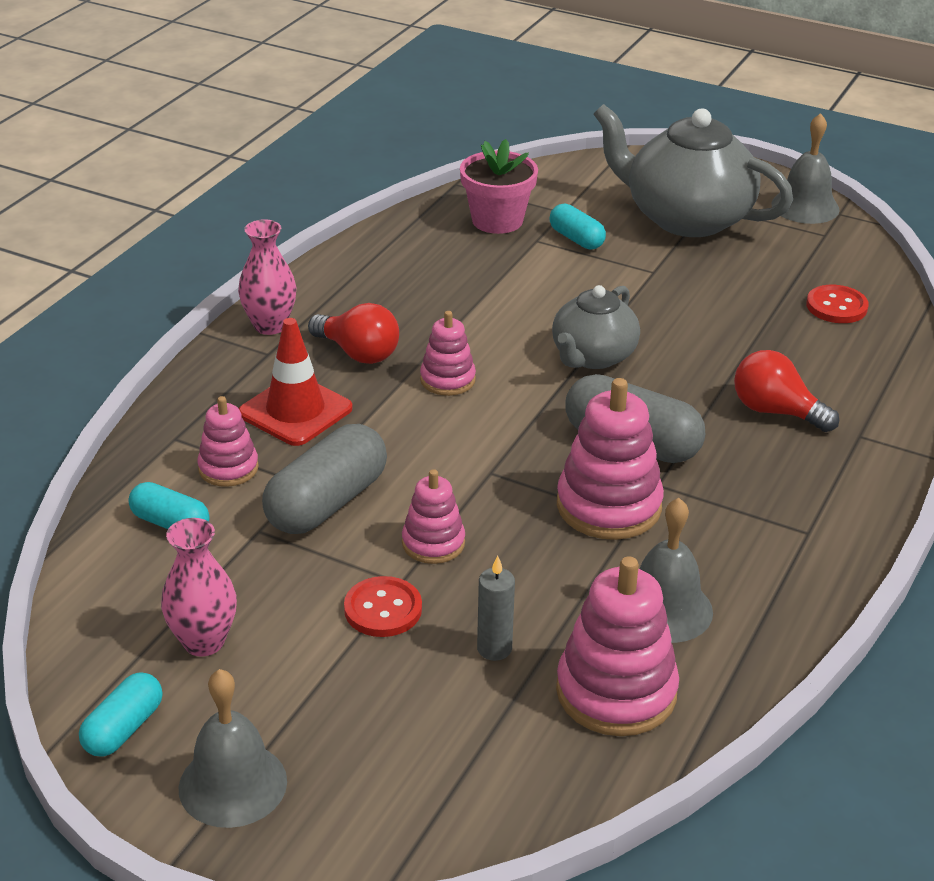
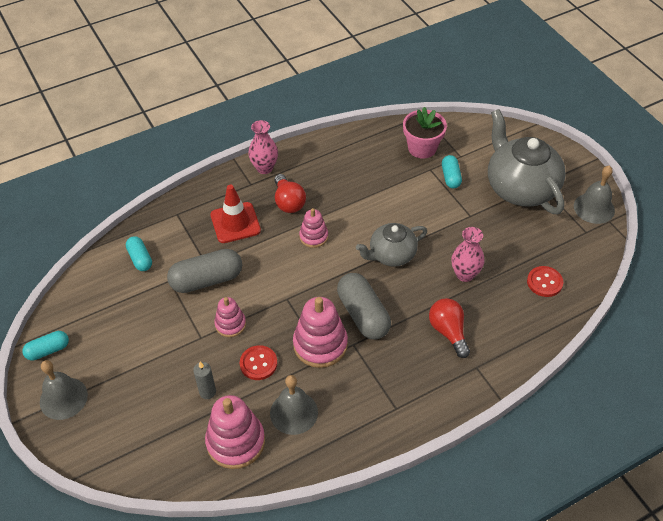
camera: 35 degrees right, 15 degrees up
pink vase [161,518,237,657] -> pink vase moved to [451,227,485,282]
pink stacking toy [197,396,259,487] -> none
red button [344,576,422,637] -> red button moved to [240,345,277,380]

